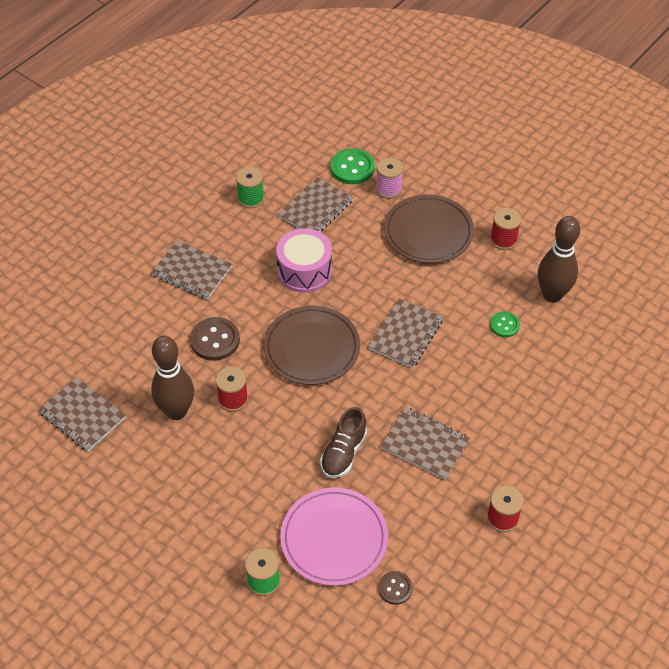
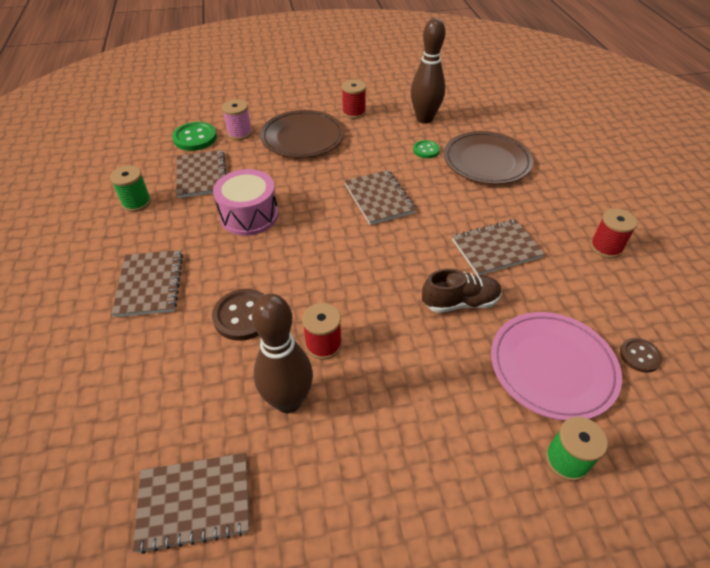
camera: 50 degrees left, 5 degrees down
brown notebook [151,240,232,299] -> brown notebook turned 75 degrees counterclockwise [111,250,183,317]
brown plate [263,306,360,385] -> brown plate moved to [444,131,533,184]
brown shoe [320,407,367,478] -> brown shoe turned 75 degrees counterclockwise [422,269,502,313]

